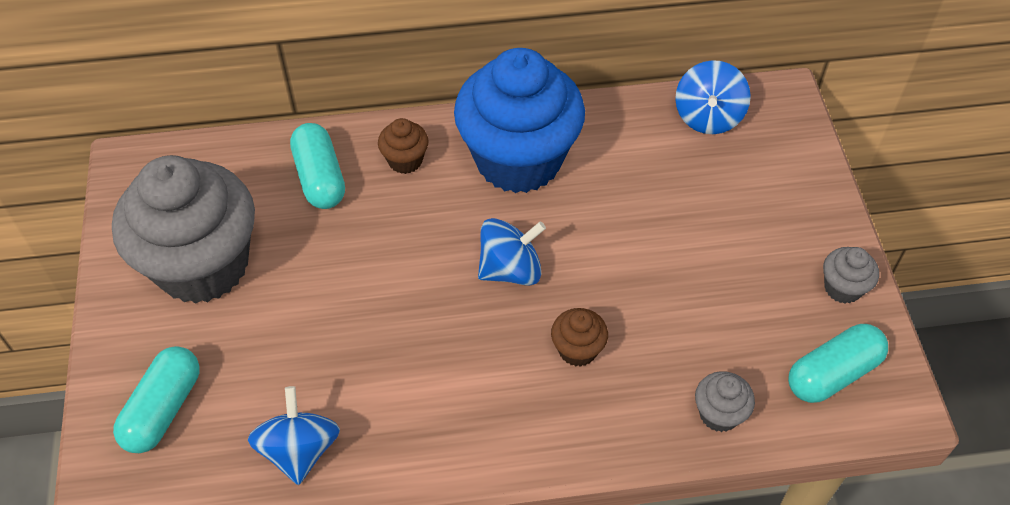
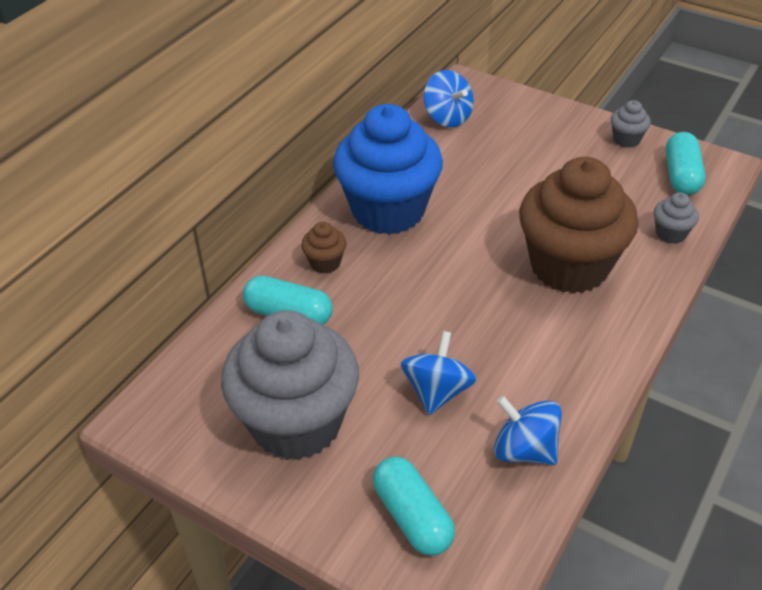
camera: 50 degrees left, 10 degrees down
blue spinning top [478,218,546,286] -> blue spinning top moved to [401,331,476,415]
brown cupcake [551,308,608,367] -> brown cupcake [519,157,638,294], size x2.50

